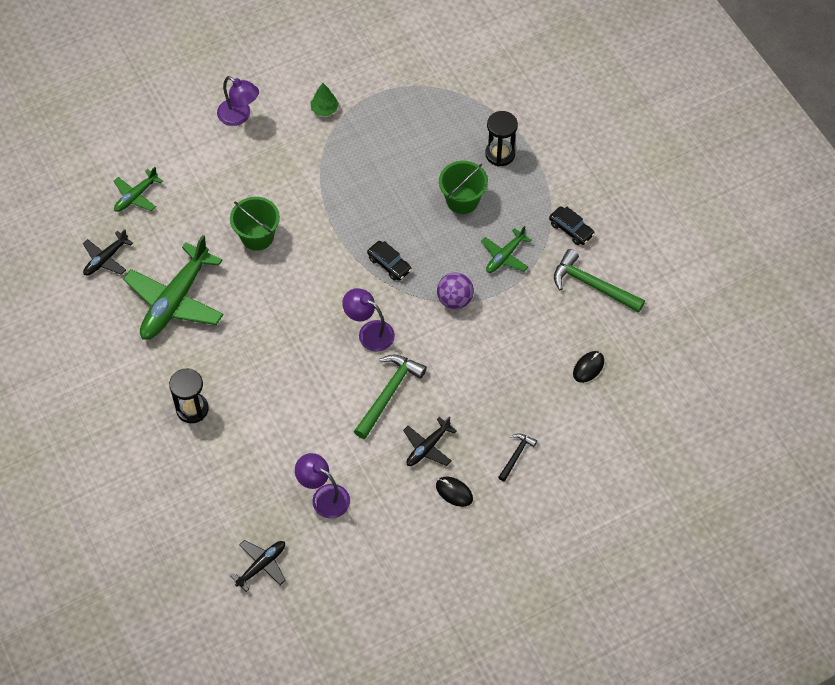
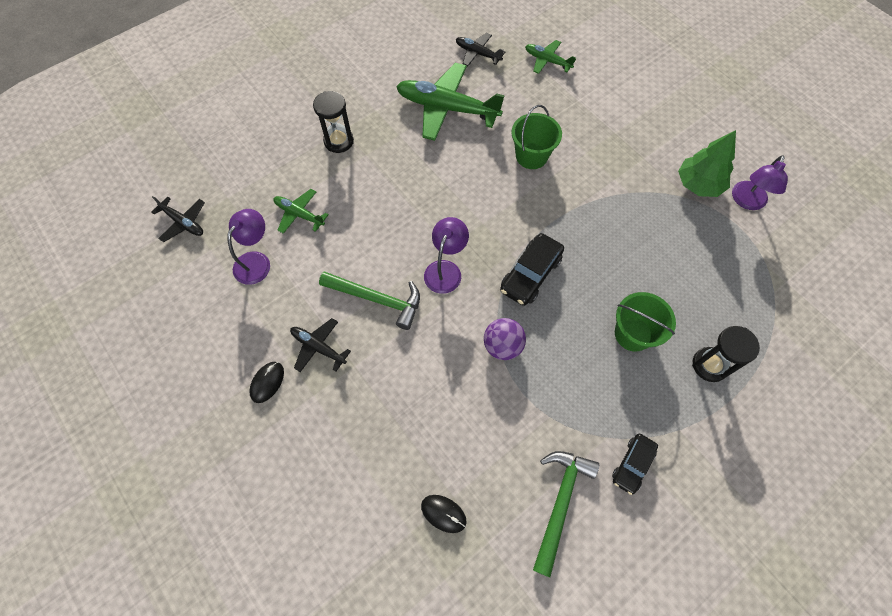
camera: 80 degrees right, 5 degrees up
purple lamp [217,76,259,126] -> purple lamp moved to [732,155,788,210]
green tree [310,83,339,116] -> green tree [678,130,736,197], size x1.71
black car [367,241,412,281] -> black car [500,233,564,306], size x1.52
green plane [481,226,531,273] -> green plane moved to [273,189,329,234]
black hammer [498,433,537,482] -> none

